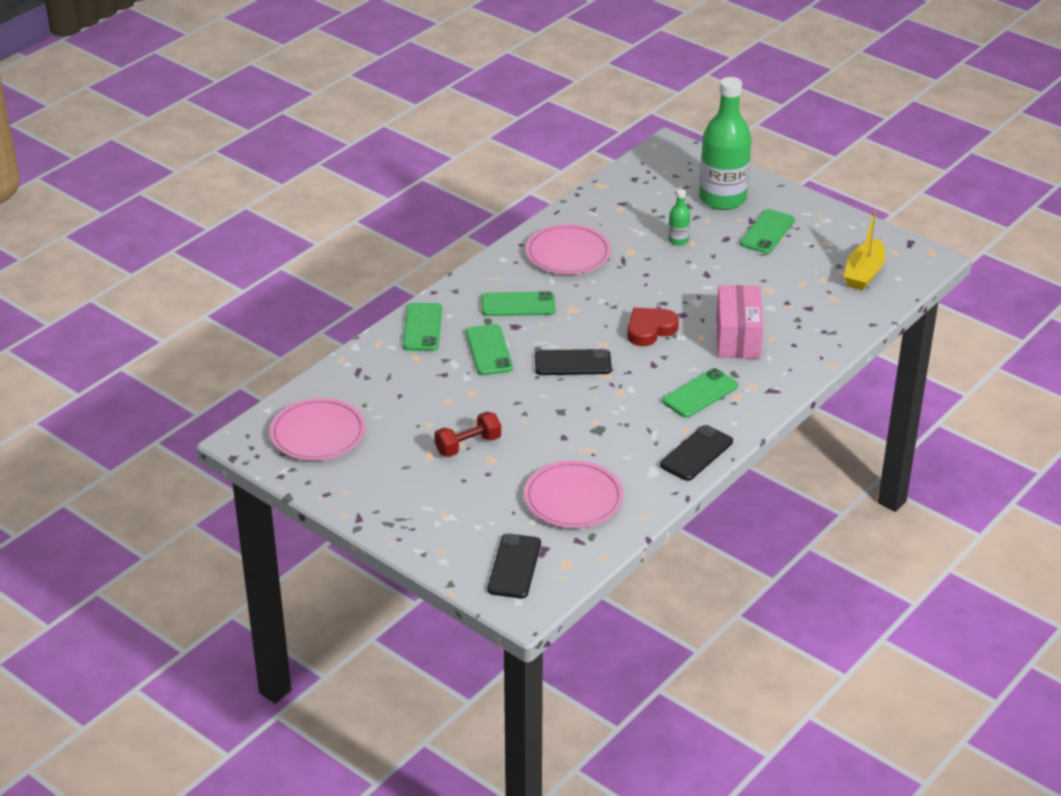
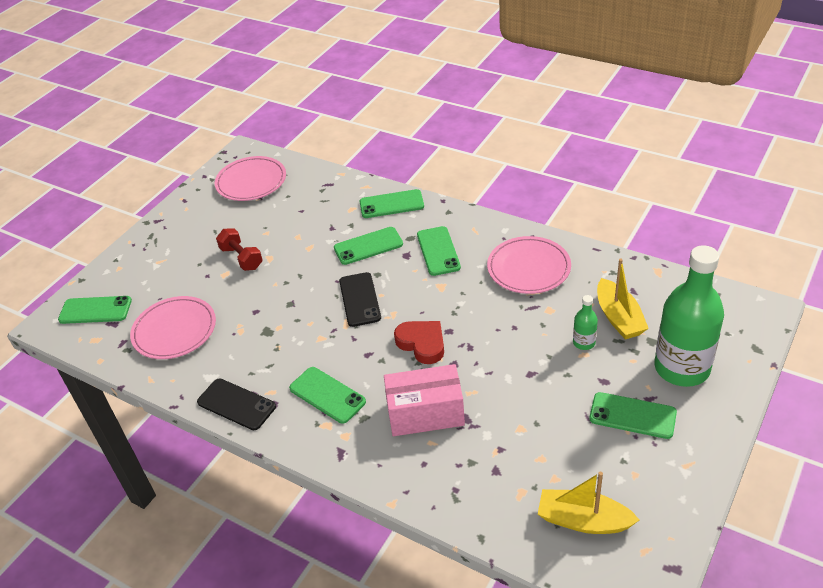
camera: 85 degrees right, 5 degrees up
black phone [488,533,541,598] -> green phone [58,296,132,324]
none -> yellow boat [597,258,649,339]

